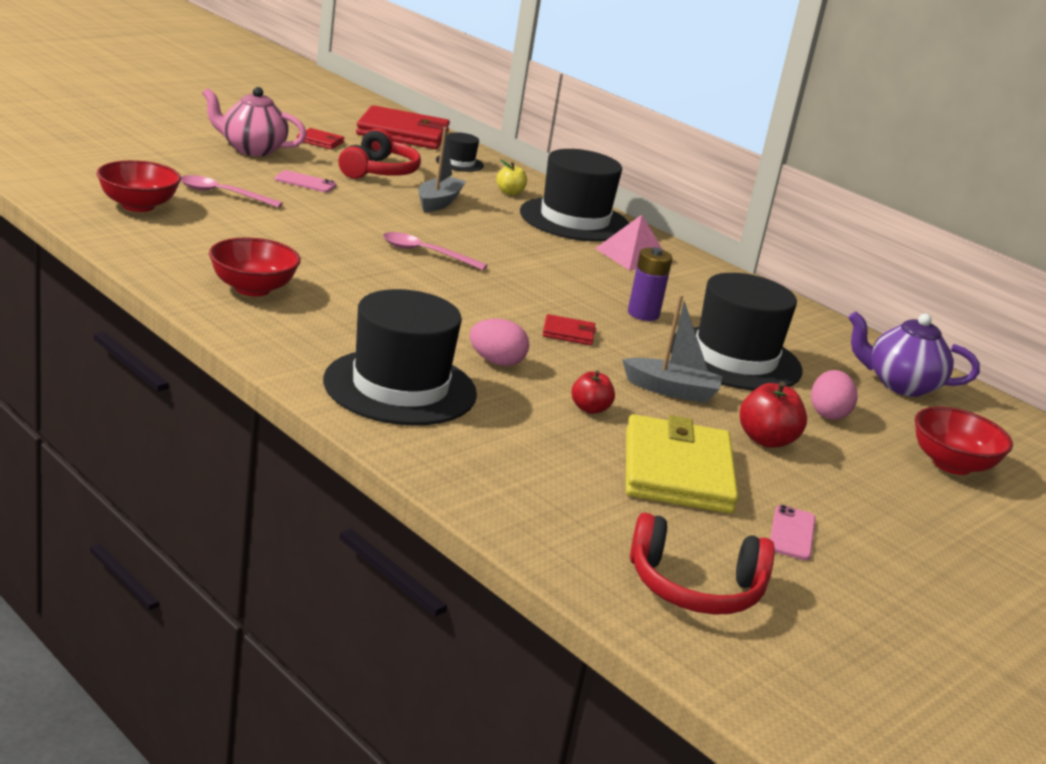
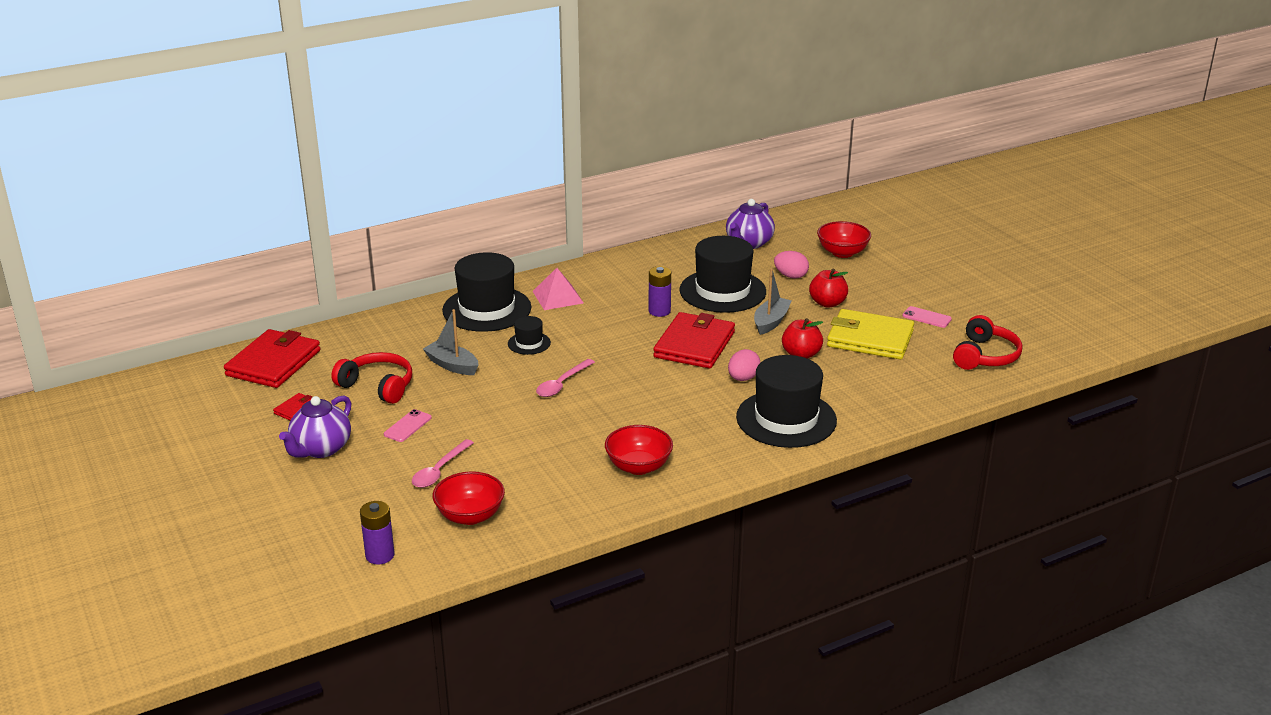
camera: 70 degrees left, 5 degrees up
pink teapot [202,87,307,156] -> purple teapot [279,395,351,458]
black hat [436,132,484,172] -> black hat moved to [508,316,551,355]
yellow apple [496,160,527,196] -> none
red wallet [543,314,596,345] -> red wallet [653,312,735,369], size x2.24
red apple [572,370,615,414] -> red apple [782,318,823,358], size x1.53
none -> purple battery [360,501,395,564]

